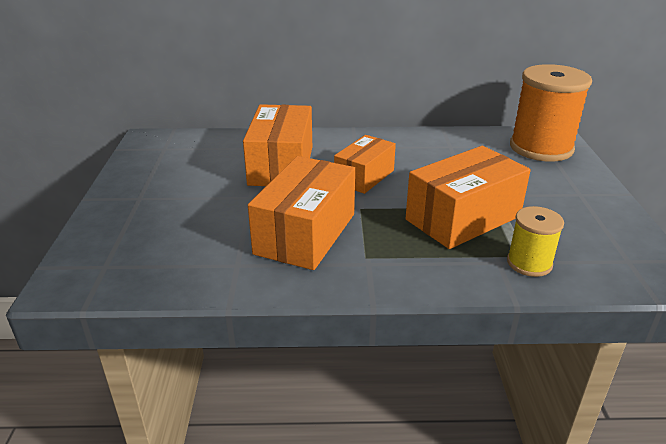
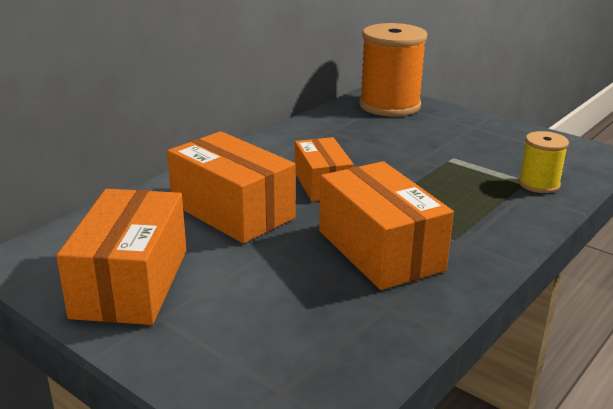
camera: 50 degrees left, 5 degrees down
orange box [406,146,531,249] -> orange box moved to [56,189,186,325]

